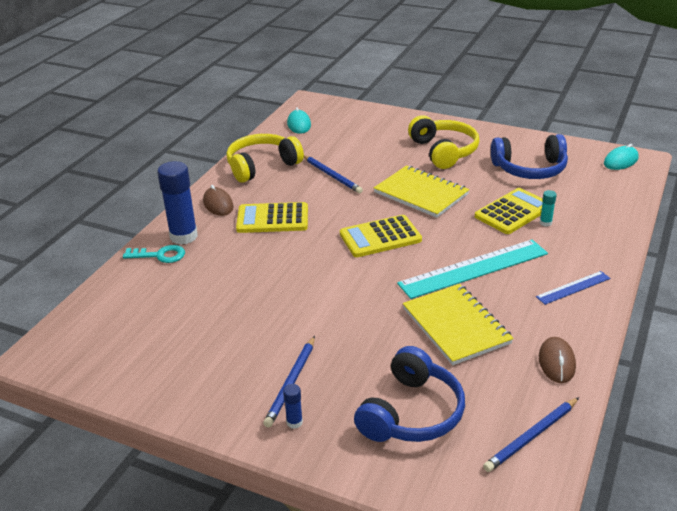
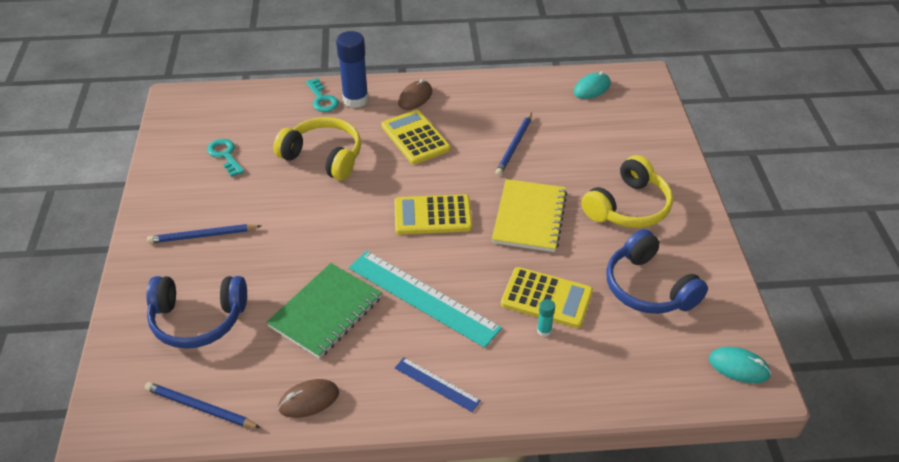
camera: 60 degrees right, 10 degrees up
yellow headphones [226,134,304,183] -> yellow headphones moved to [273,117,361,180]
blue glue stick [283,384,303,429] -> none
yellow calculator [340,215,422,257] -> yellow calculator turned 45 degrees counterclockwise [395,194,472,234]
yellow notebook [403,284,514,365] -> green notebook [266,263,382,359]
none -> turquoise key [207,139,244,177]

